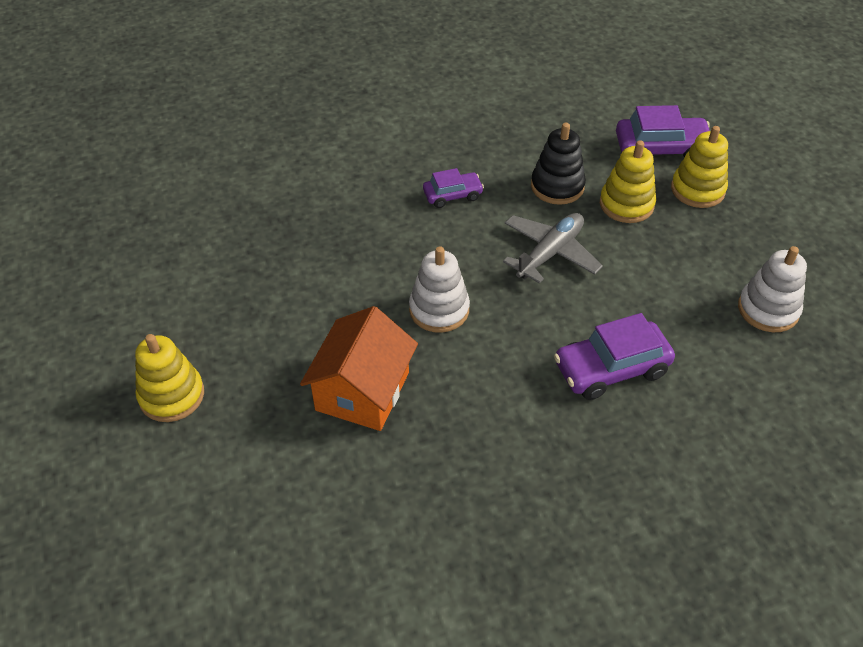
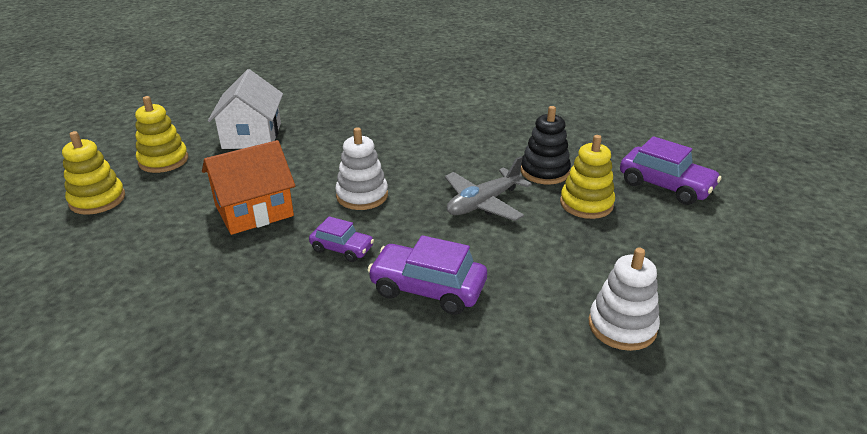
camera: 40 degrees right, 15 degrees down
purple car [423,168,484,208] -> purple car moved to [309,216,374,262]
grey plane [503,213,603,284] -> grey plane turned 150 degrees clockwise [445,156,532,221]
yellow stacking toy [671,126,728,208] -> yellow stacking toy moved to [62,131,125,215]
none -> white house [208,69,283,149]

